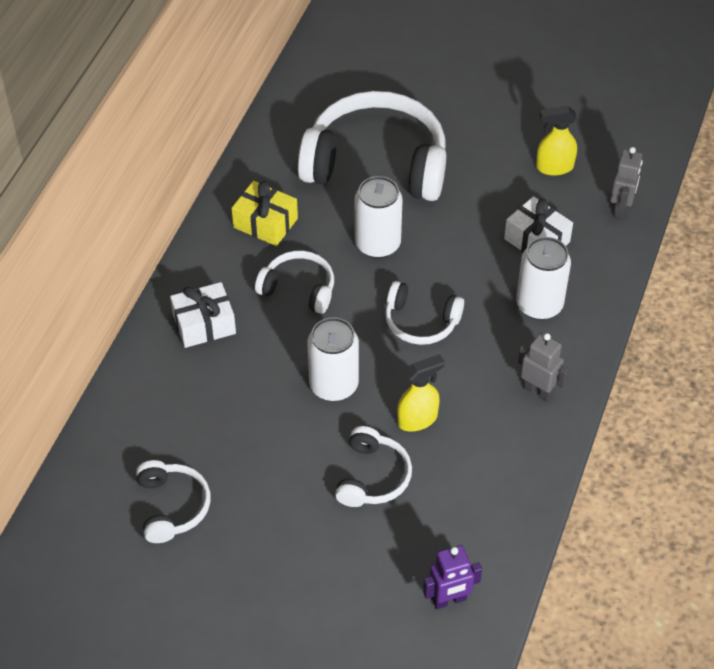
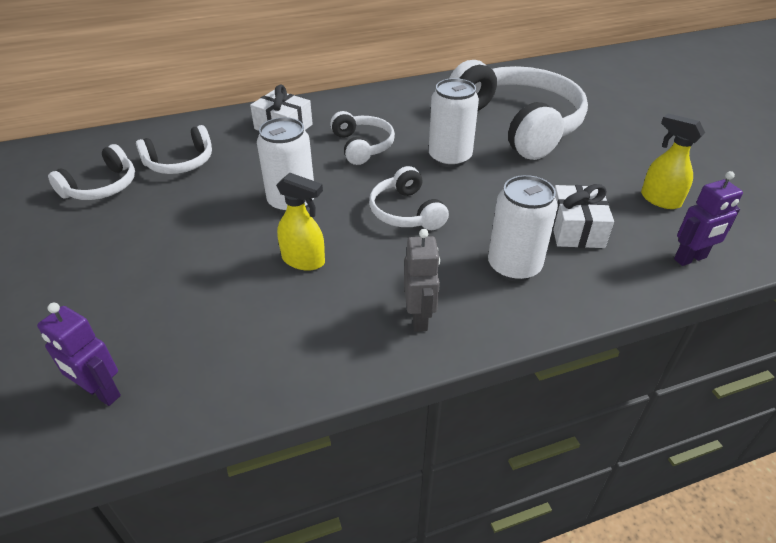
camera: 50 degrees right, 10 degrees down
yellow gift [232,181,298,246] -> none
white headphones [335,426,412,507] -> white headphones moved to [136,125,212,174]
grey robot [610,147,643,219] -> purple robot [674,171,743,266]

